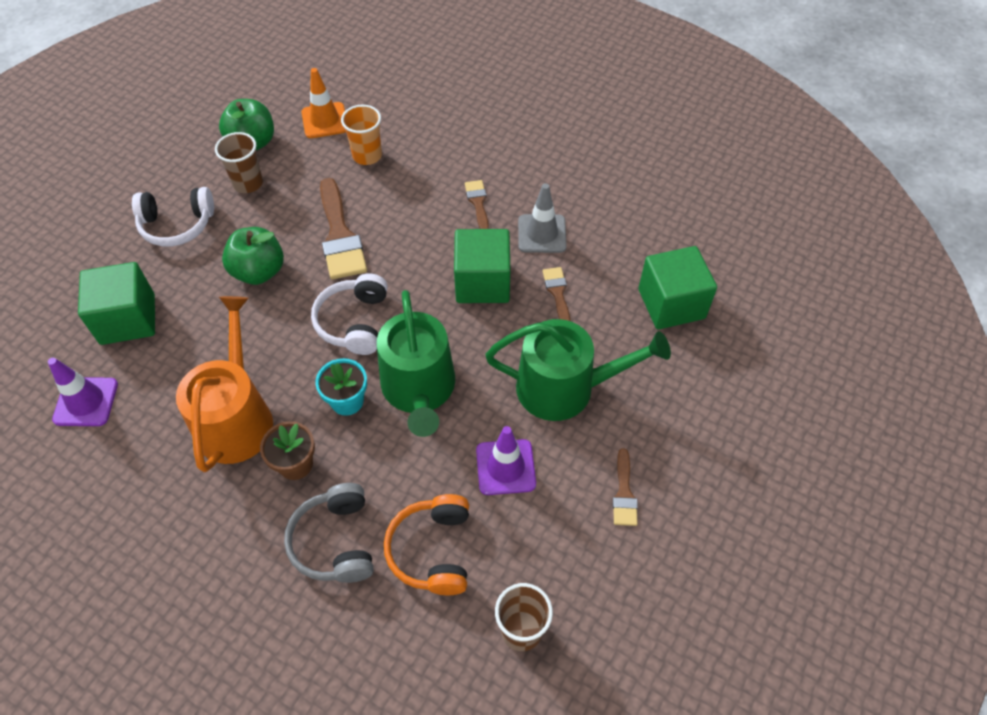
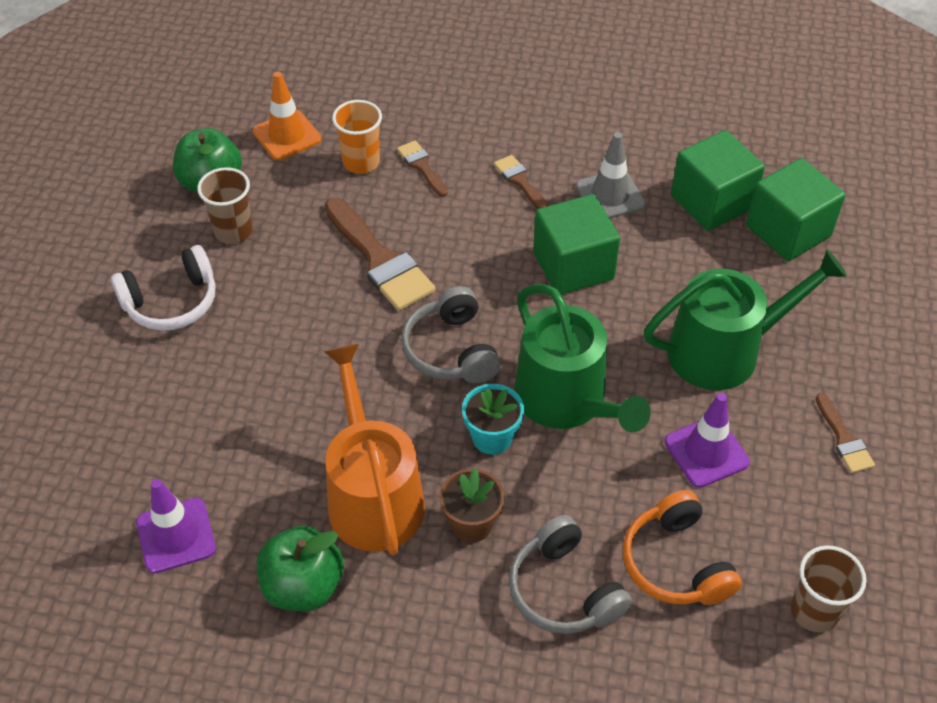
camera: 20 degrees left, 5 degrees down
green cube [78,262,155,345] -> green cube moved to [671,130,765,231]
green apple [222,227,284,285] -> green apple moved to [257,526,344,611]
white headphones [311,273,388,355] -> grey headphones [401,286,501,383]
brown brush [542,267,570,321] -> brown brush moved to [397,140,448,197]

